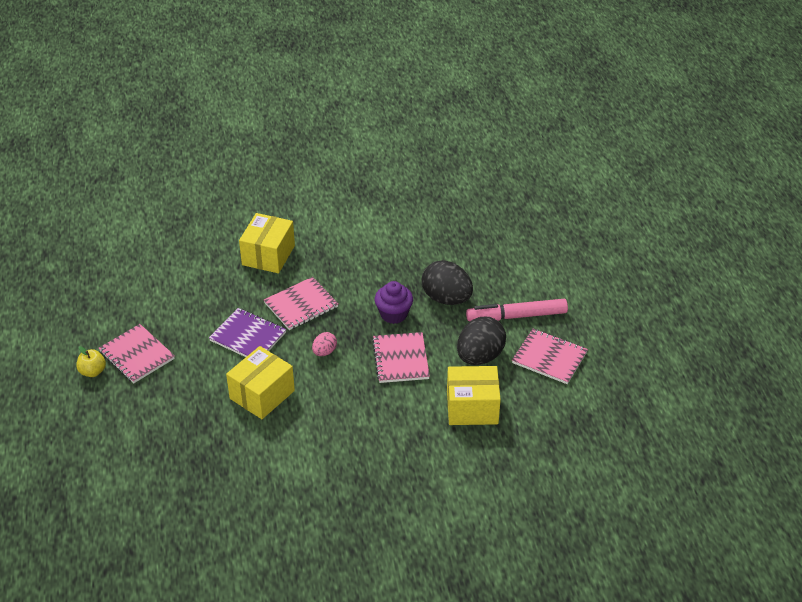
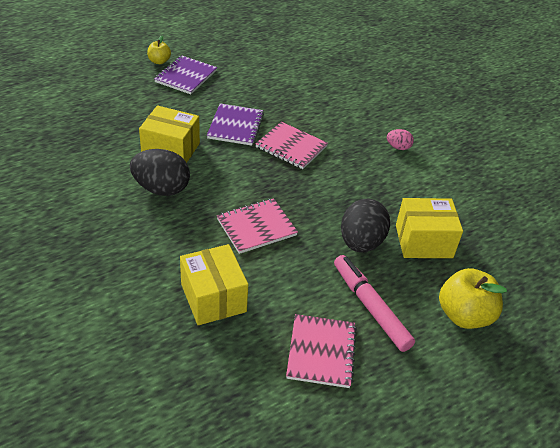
camera: 65 degrees right, 0 degrees up
pink notebook [99,324,175,383] -> purple notebook [154,55,217,94]
yellow box [239,213,295,273] -> yellow box moved to [396,198,463,258]
pink egg [312,332,337,356] -> pink egg moved to [387,129,414,150]
purple cupcake [375,281,413,324] -> none
black egg [457,317,506,365] -> black egg moved to [130,149,190,196]
none -> yellow apple [439,268,507,329]

